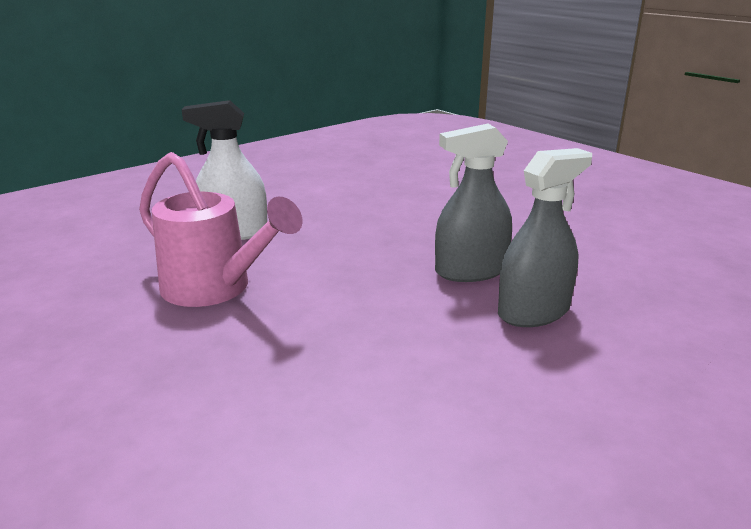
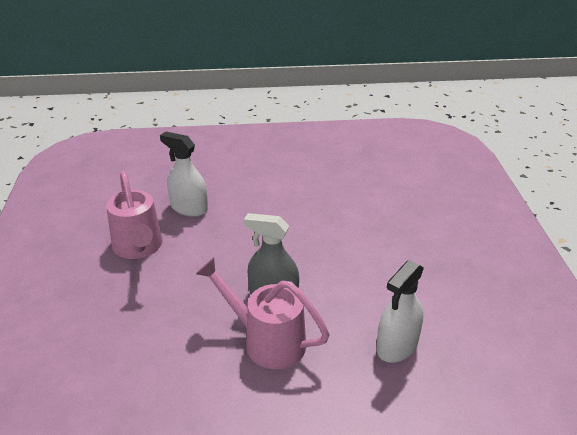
camera: 35 degrees right, 10 degrees up
grey spray bottle [498,148,592,327] -> pink watering can [196,258,329,369]
none -> white spray bottle [377,260,424,363]

